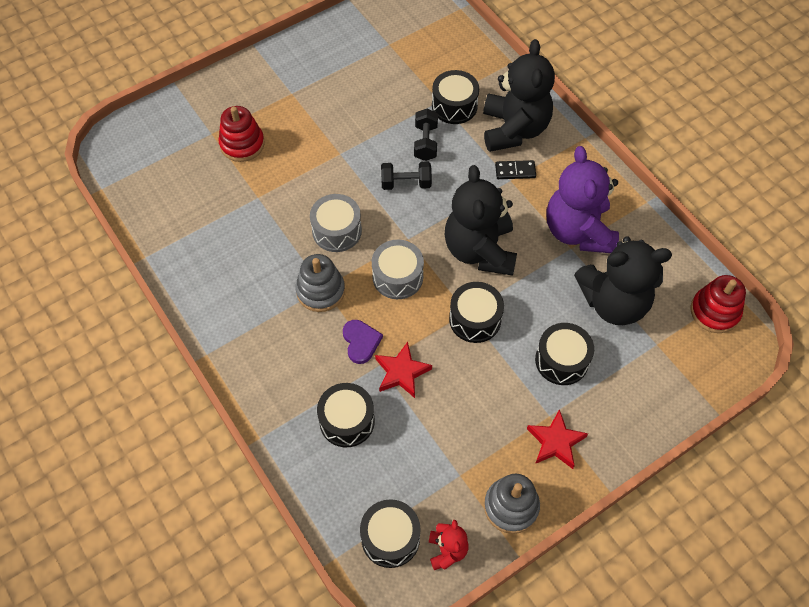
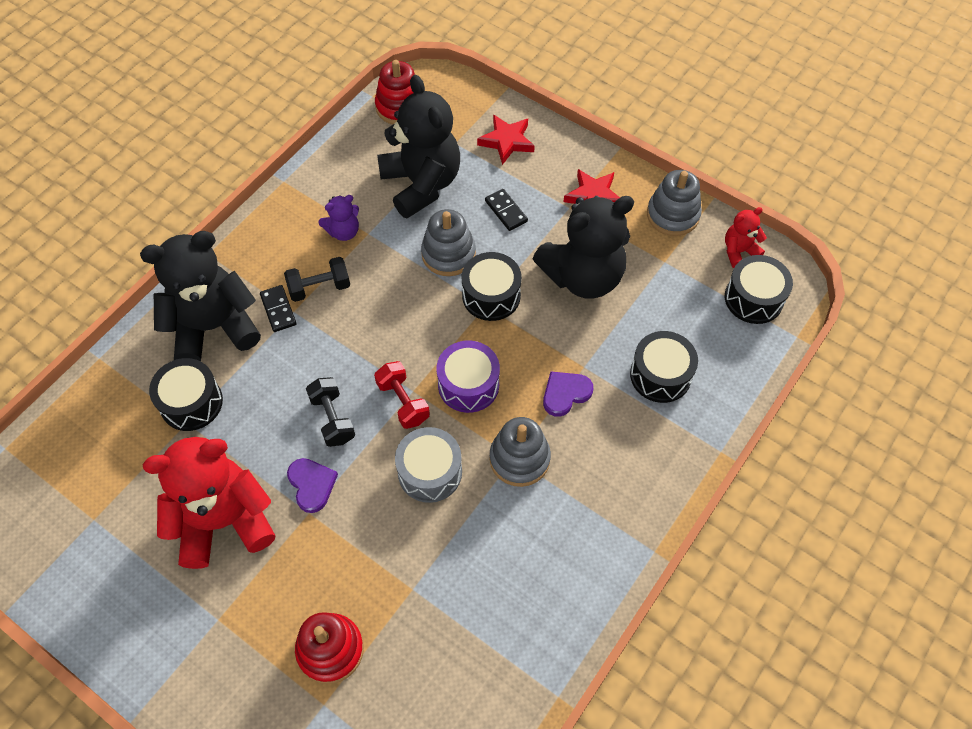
camera: 110 degrees left, 0 degrees up
grey drum [372,240,424,299] -> purple drum [437,340,500,413]
red star [375,342,432,398] -> red star moved to [477,114,535,165]
black dumbbell [414,109,438,161] -> black dumbbell moved to [284,257,350,302]
black teddy bear [445,165,517,276] -> black teddy bear moved to [533,196,634,298]
black drum [535,323,594,385] -> black domino [485,189,528,231]
purple teddy bear [547,146,619,253] -> purple teddy bear [318,195,359,241], size x0.46
none -> red teddy bear [143,437,276,569]
none -> purple heart [287,458,338,513]
none -> red dumbbell [374,361,430,429]
none -> grey stacking toy [421,209,476,276]

